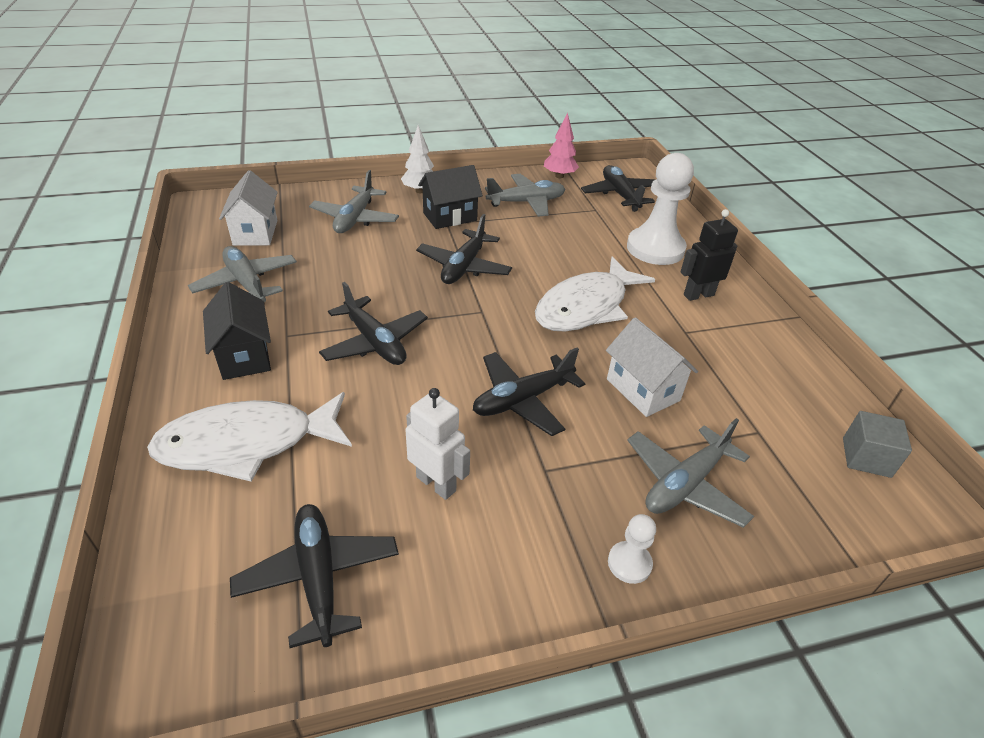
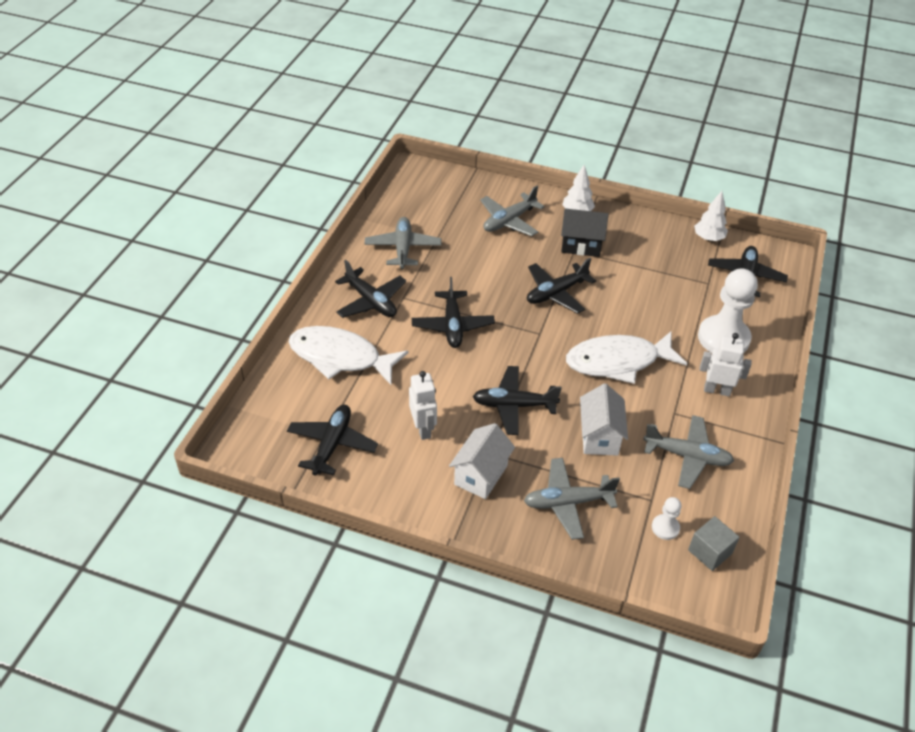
camera: 35 degrees right, 5 degrees up
black house [203,282,271,380] -> black plane [335,260,406,318]
white house [219,170,278,246] -> white house moved to [449,423,515,499]
grey plane [485,174,565,217] -> grey plane moved to [643,415,734,489]
pink tree [544,113,579,178] -> white tree [694,191,728,241]
white pawn [608,514,656,584] -> white pawn moved to [652,497,681,540]
black robot [680,209,738,301] -> white robot [700,333,752,396]

